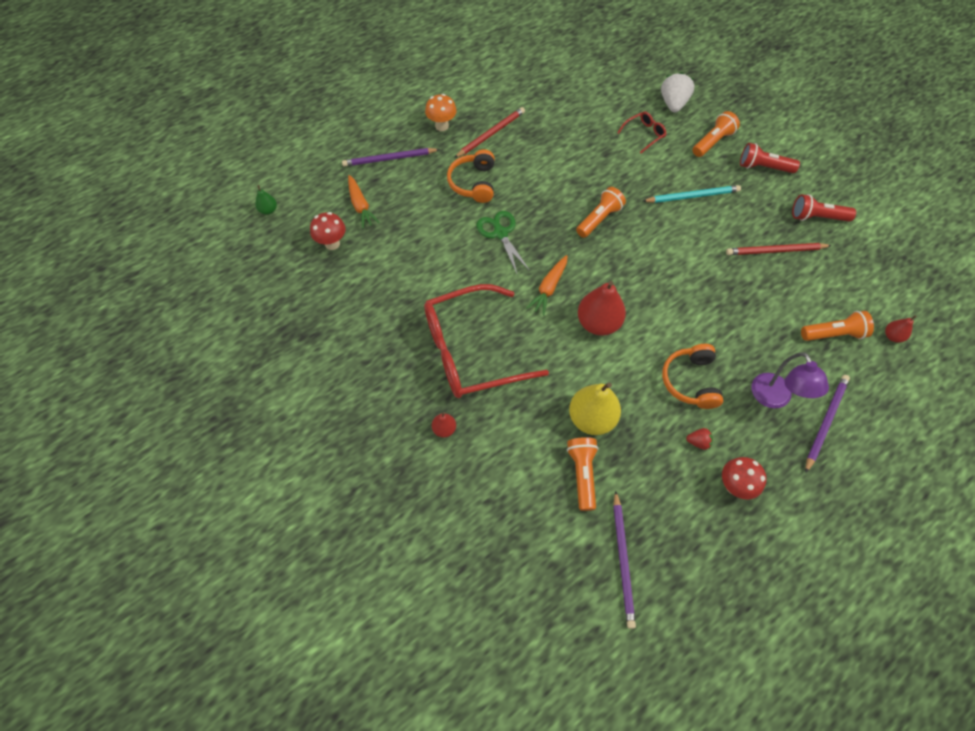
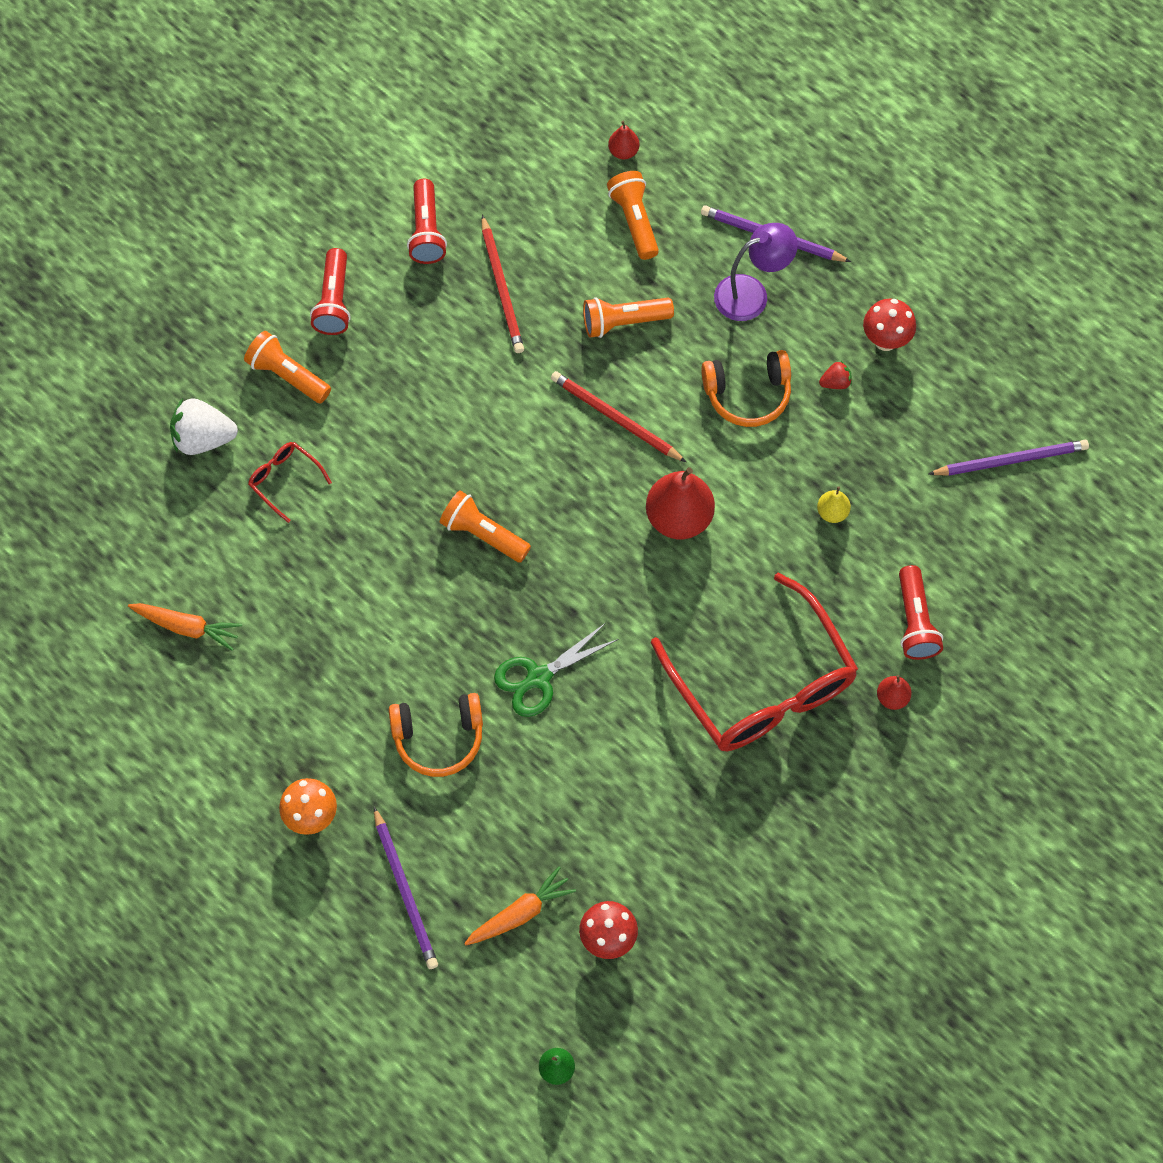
camera: 100 degrees left, 5 degrees up
red pencil [454,107,525,158] -> red pencil moved to [551,371,686,462]
orange carrot [526,255,567,315] -> orange carrot moved to [128,603,242,651]
orange flashlight [567,437,599,511] -> orange flashlight moved to [583,297,674,338]
yellow pear [569,383,621,435] -> yellow pear [817,486,851,523], size x0.49
turquoise pencil [643,185,741,203] -> none
red strawberry [686,428,713,450] -> red strawberry turned 75 degrees clockwise [819,361,852,389]
none -> red flashlight [899,565,943,660]

